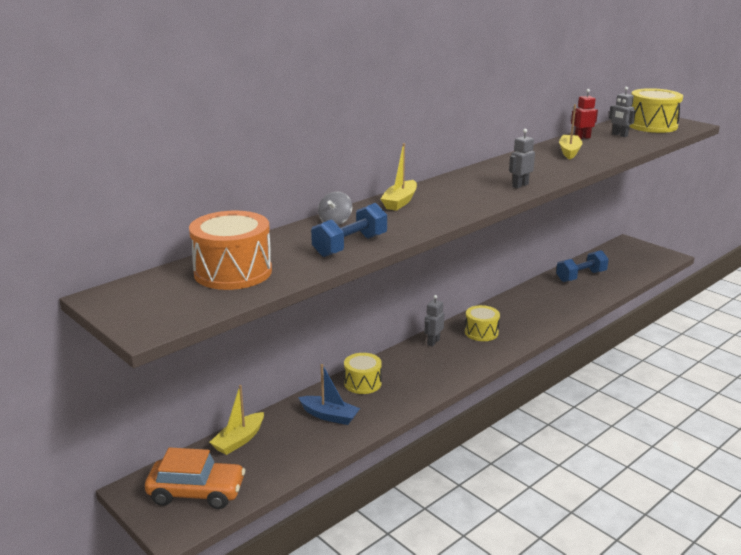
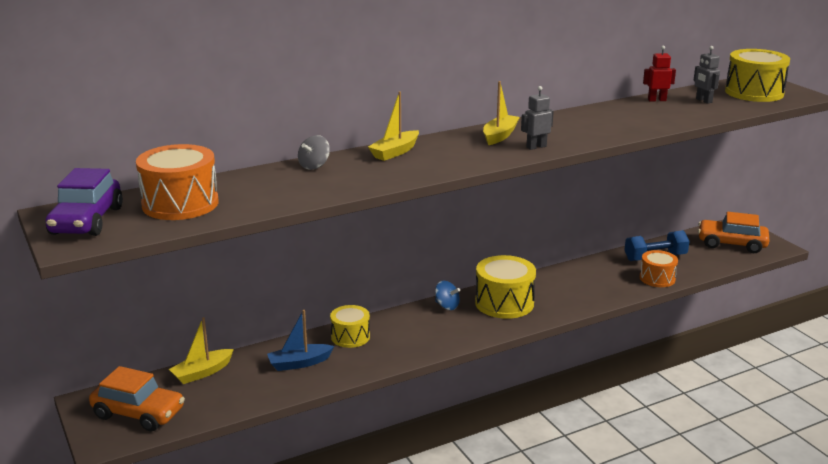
camera: 15 degrees right, 0 degrees up
blue boat [298,364,360,425] -> blue boat turned 120 degrees clockwise [267,310,334,371]
blue dumbbell [311,203,387,257] -> none
grey robot [424,295,444,347] -> blue spinning top [435,281,460,310]
yellow drum [465,305,500,341] -> yellow drum [475,255,536,319], size x1.60
yellow boat [559,104,583,159] -> yellow boat moved to [483,81,520,145]
none -> purple car [45,168,123,236]
none -> orange drum [640,250,678,287]
none -> orange car [698,212,769,253]

